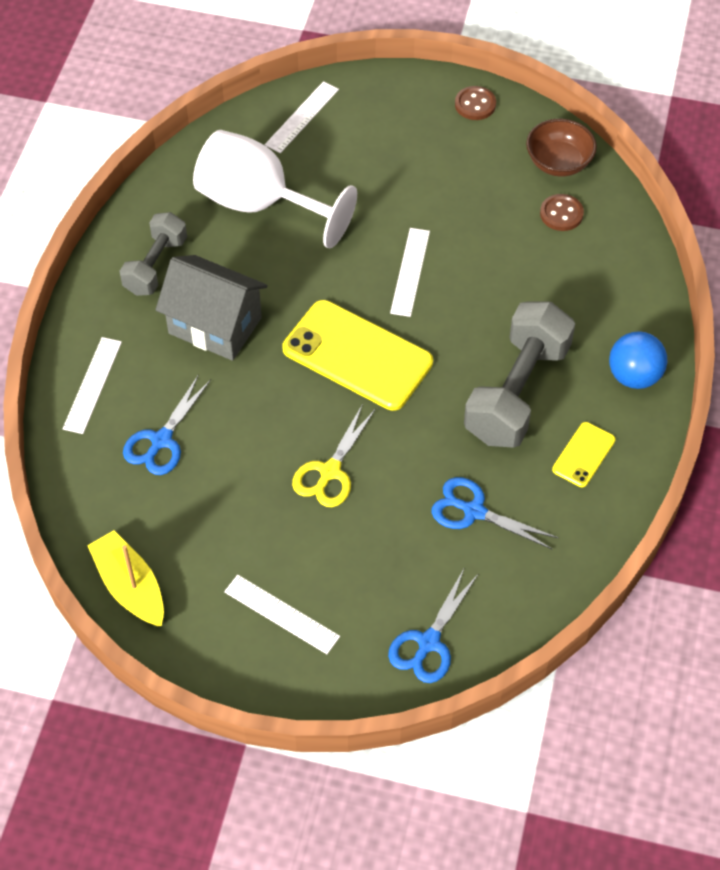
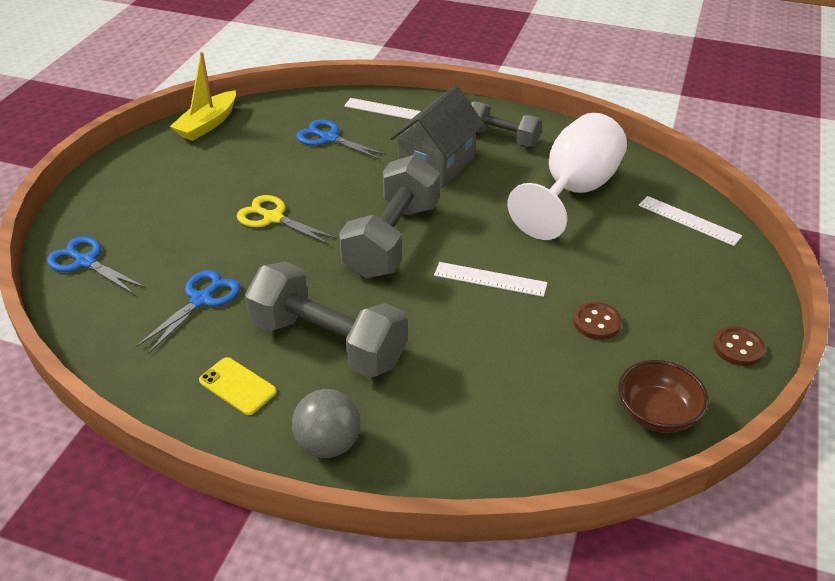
camera: 95 degrees right, 15 degrees down
yellow boat [87,530,164,626] -> yellow boat turned 150 degrees clockwise [170,52,236,141]
white ruler [224,575,340,654] -> none
yellow phone [283,300,433,411] -> grey dumbbell [339,155,440,278]
brown button [540,194,584,231] -> brown button moved to [573,302,622,340]
blue ball [609,331,667,389] -> grey ball [292,389,361,458]

